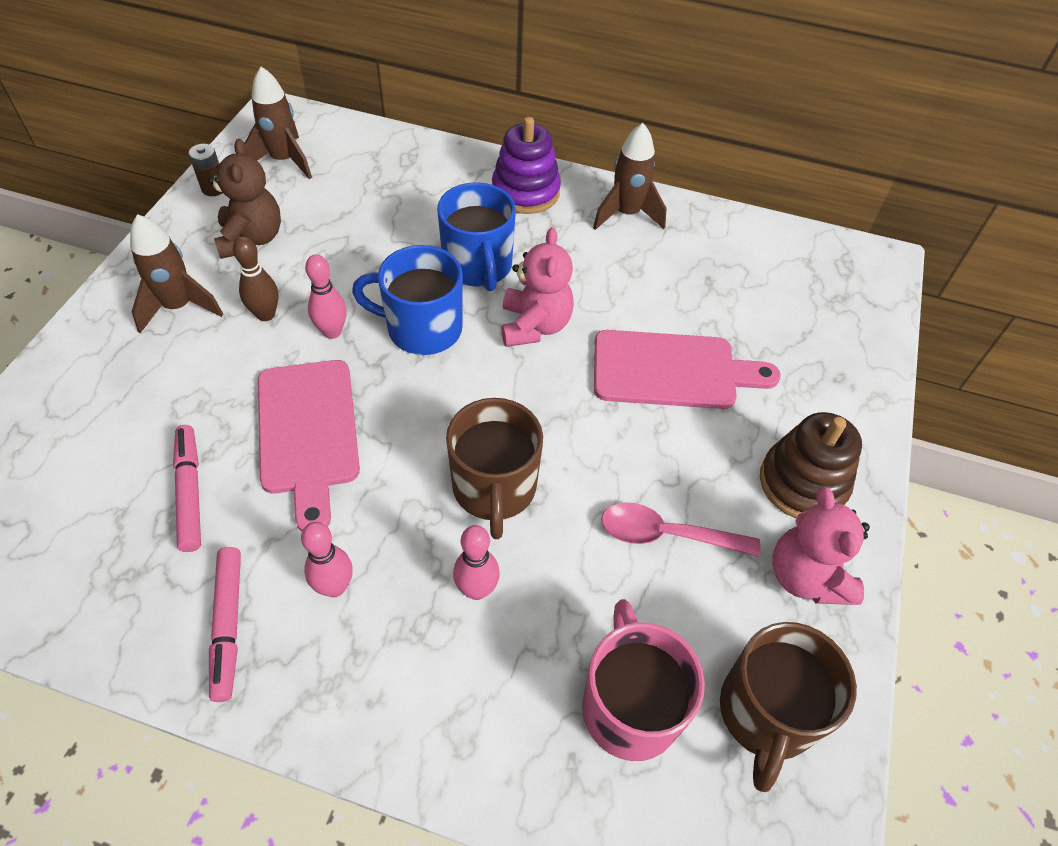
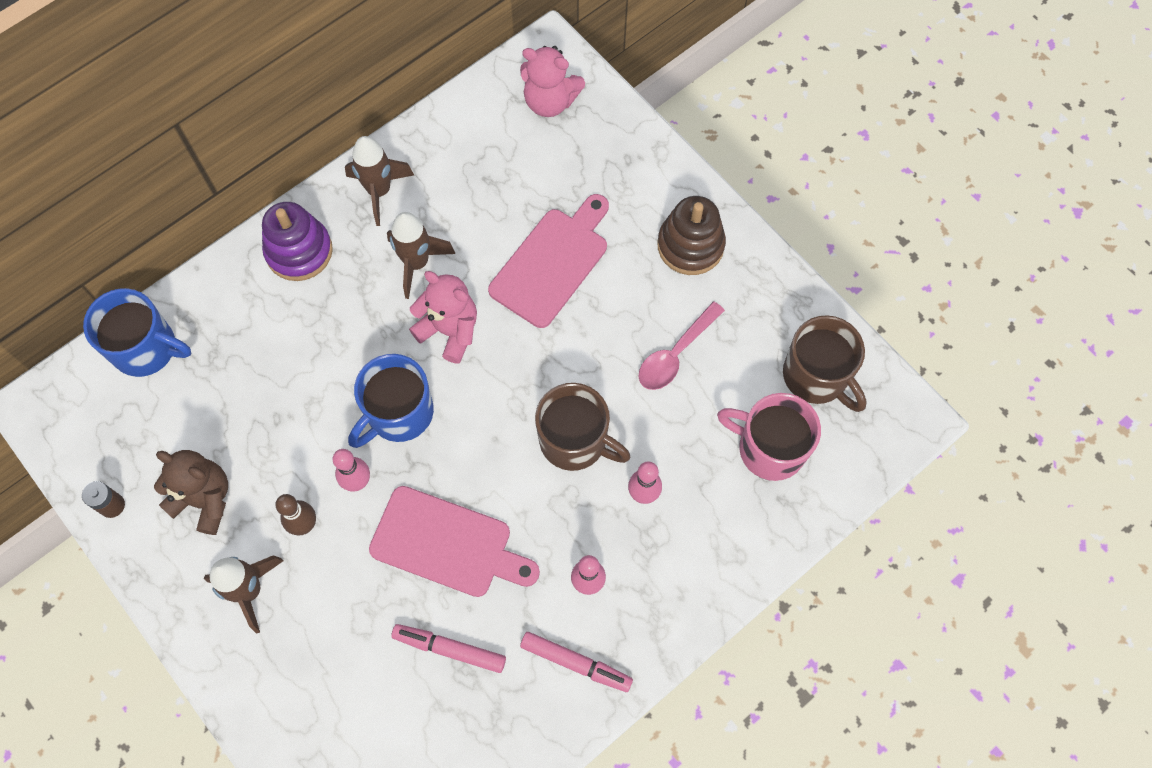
camera: 55 degrees left, 15 degrees up
brown rocket [245,67,312,179] -> brown rocket moved to [387,212,455,299]
blue mug [437,182,516,291] -> blue mug moved to [83,288,191,377]
pink teddy bear [772,487,870,605] -> pink teddy bear moved to [520,46,585,117]

